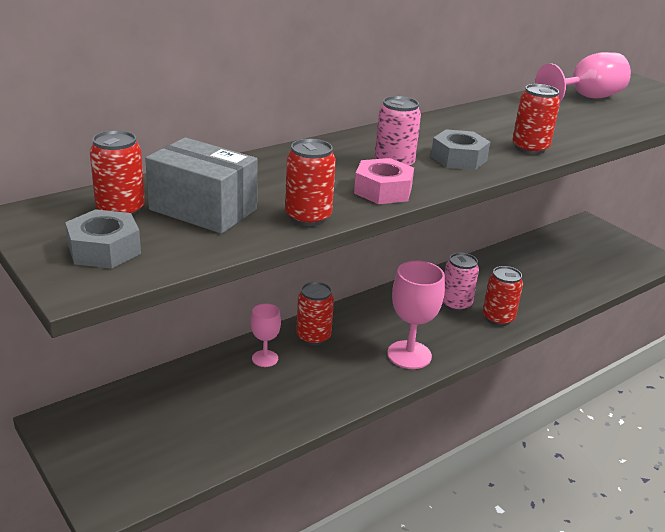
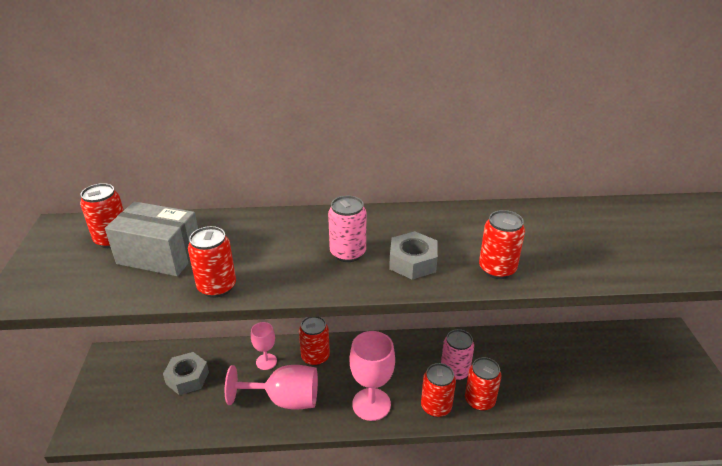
camera: 35 degrees right, 5 degrees up
grey nut [65,209,141,268] -> grey nut moved to [163,352,209,395]
grey box [145,137,258,234] -> grey box turned 45 degrees counterclockwise [105,201,198,276]
pink nut [354,158,414,204] -> none
pink goblet [535,52,631,102] -> pink goblet moved to [225,365,318,410]
none -> red can [421,363,456,417]

